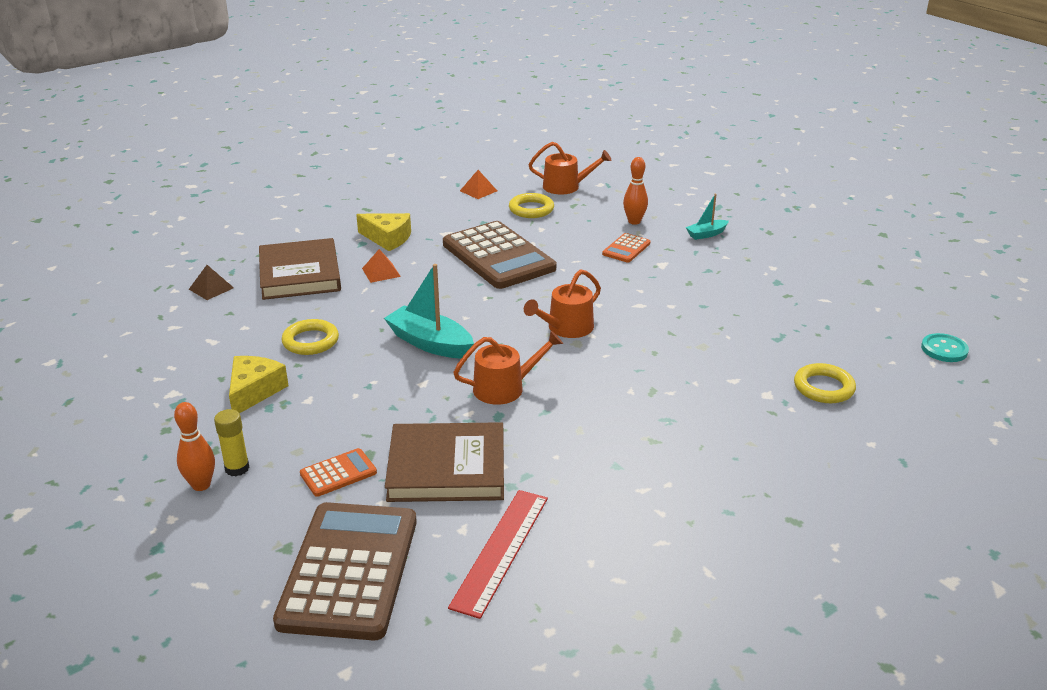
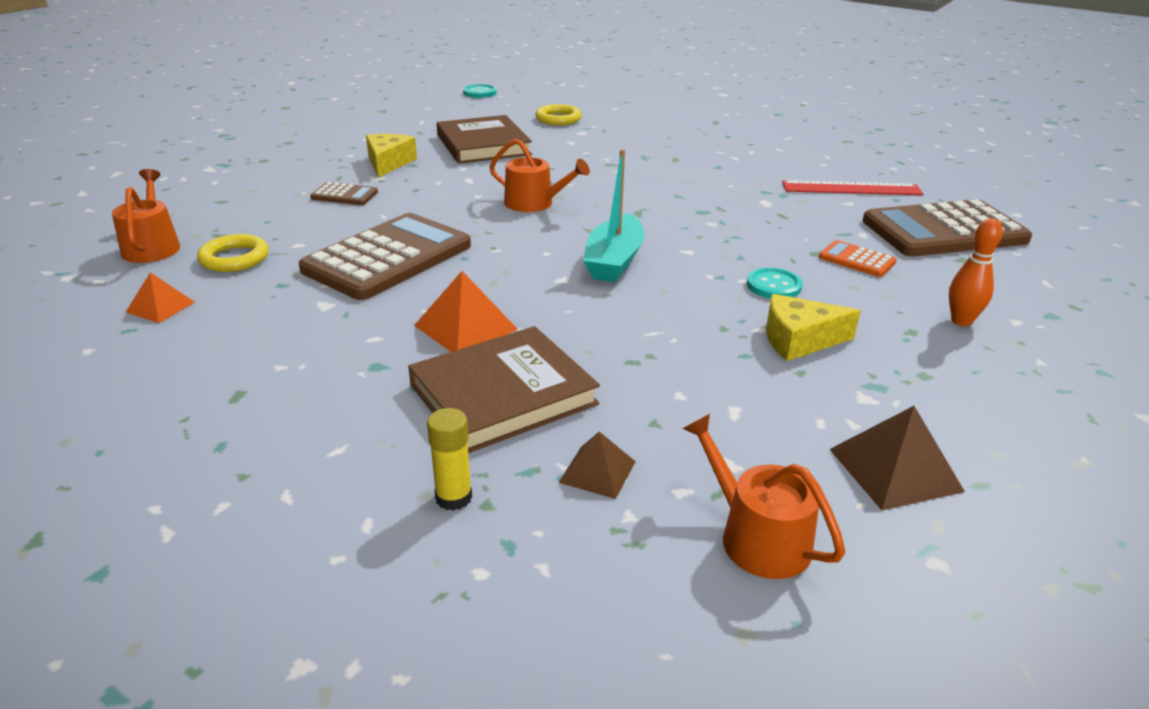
camera: 110 degrees left, 0 degrees up
yellow glue stick [214,409,250,476] -> yellow glue stick moved to [427,408,472,511]
yellow ring [282,319,339,355] -> none
yellow cheese [356,213,411,251] -> yellow cheese moved to [366,134,417,178]
orange pyramid [362,249,401,283] -> orange pyramid [414,271,518,352], size x1.57
brown book [385,422,504,502] -> brown book moved to [437,115,532,164]
orange watering can [453,331,563,405] -> orange watering can moved to [682,414,845,579]
orange calculator [602,233,650,262] -> brown calculator [310,182,378,205]
orange bowling pin [623,157,648,225] -> none
turquoise boat [686,194,729,240] -> none
none -> turquoise button [747,268,803,299]
none -> brown pyramid [830,406,965,510]

